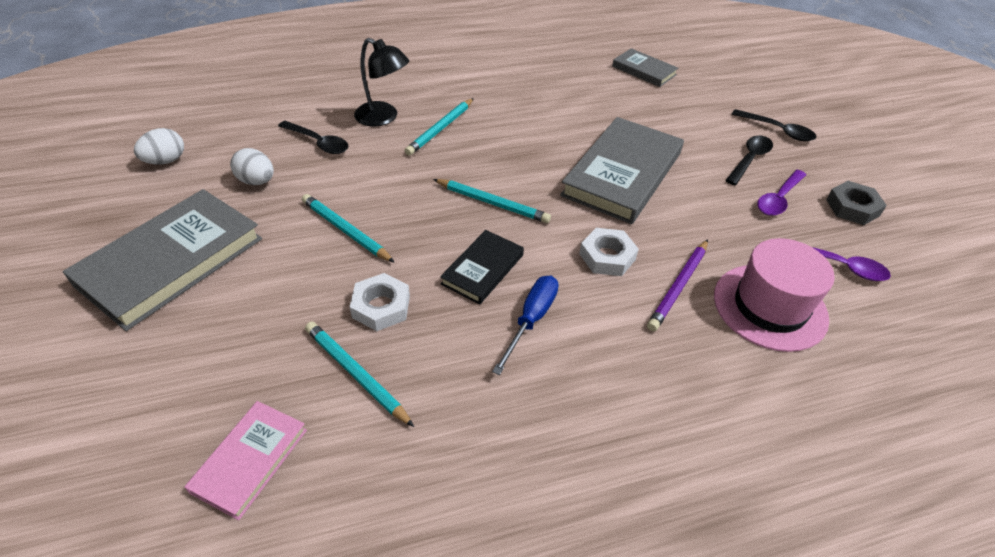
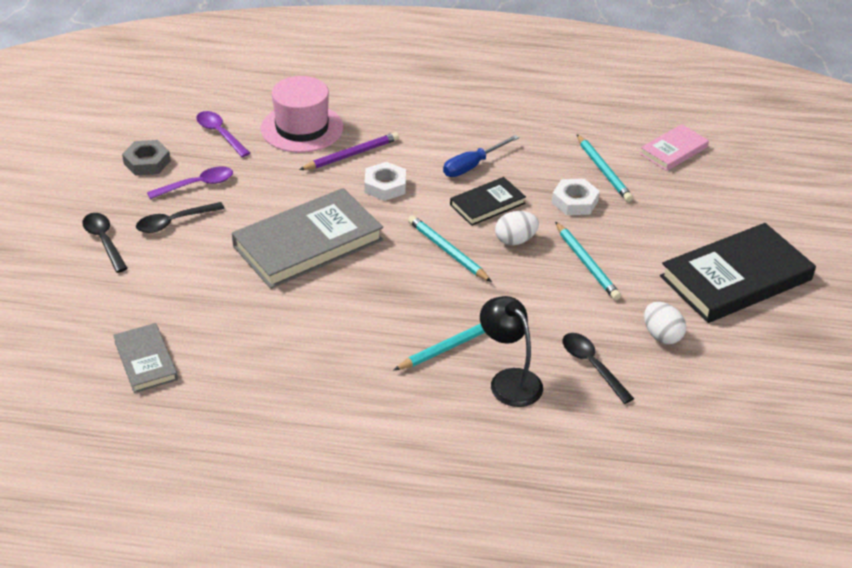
camera: 155 degrees left, 5 degrees down
grey book [63,189,262,331] -> black book [660,223,816,323]
white egg [134,128,184,165] -> white egg moved to [495,211,539,245]

